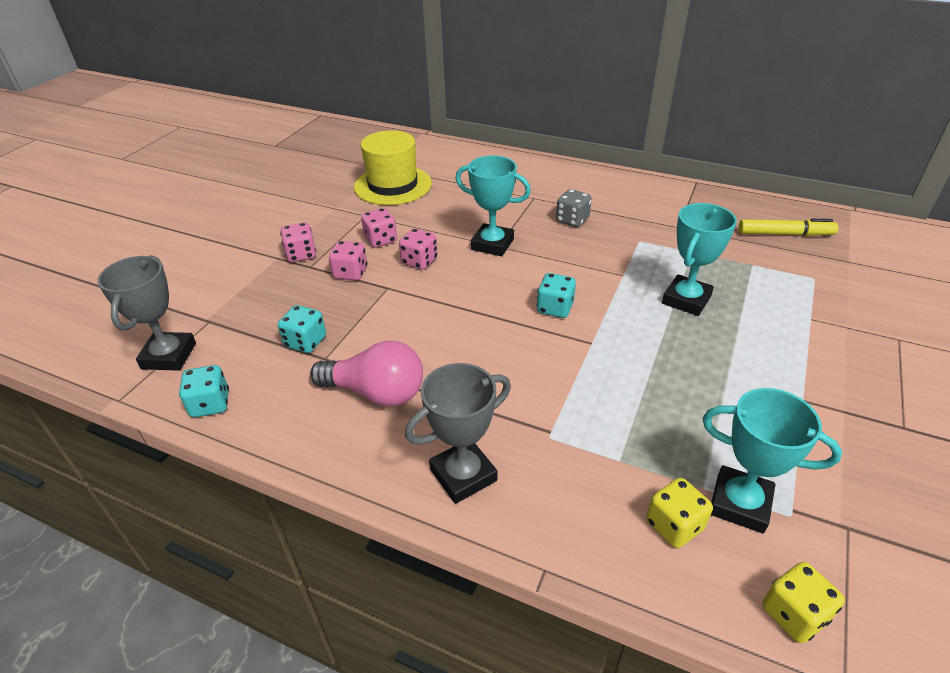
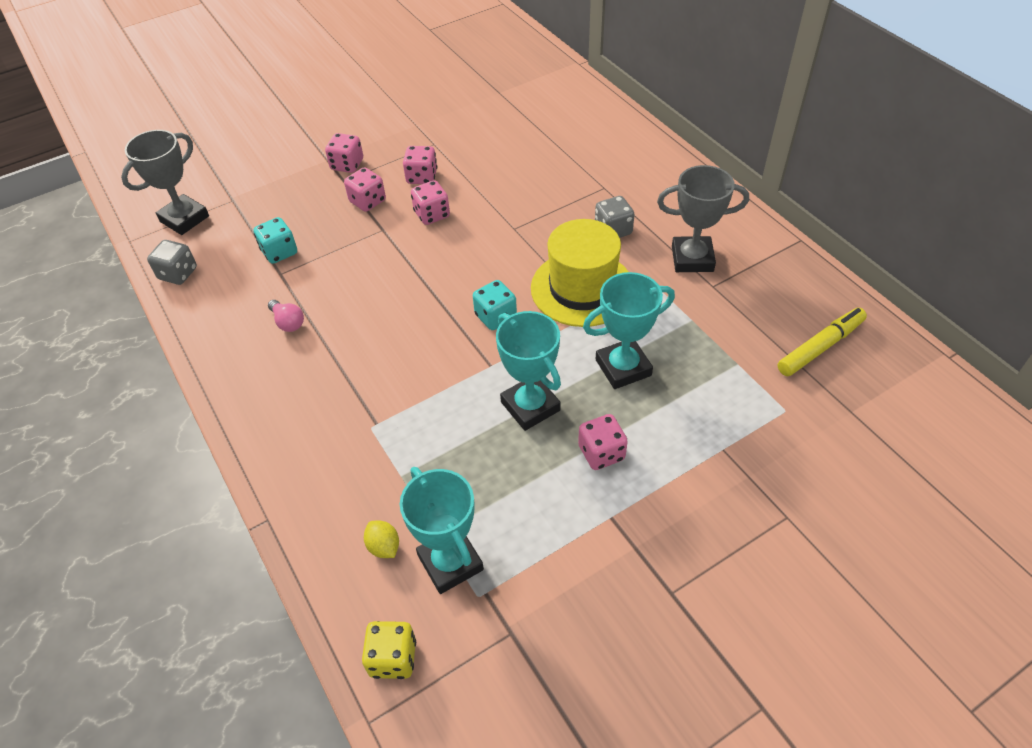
camera: 35 degrees right, 10 degrees up
turquoise dice [179,365,229,417] -> grey dice [147,240,197,285]
pink light bulb [310,341,423,407] -> pink light bulb [268,300,304,332], size x0.49
yellow hat [354,130,432,205] -> yellow hat moved to [531,219,628,327]
grey trophy [405,363,511,504] -> grey trophy moved to [657,165,749,272]
turquoise trophy [455,156,531,256] -> turquoise trophy moved to [496,311,561,431]
yellow dice [646,478,713,548] -> yellow lemon [364,520,399,558]
yellow marker [738,219,838,236] -> yellow marker turned 75 degrees counterclockwise [778,308,867,376]
none -> pink dice [578,414,628,470]

